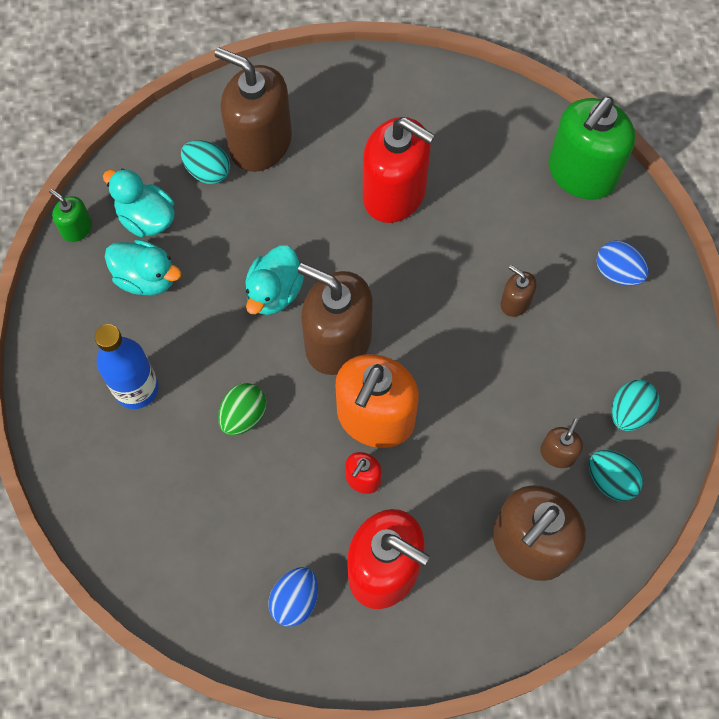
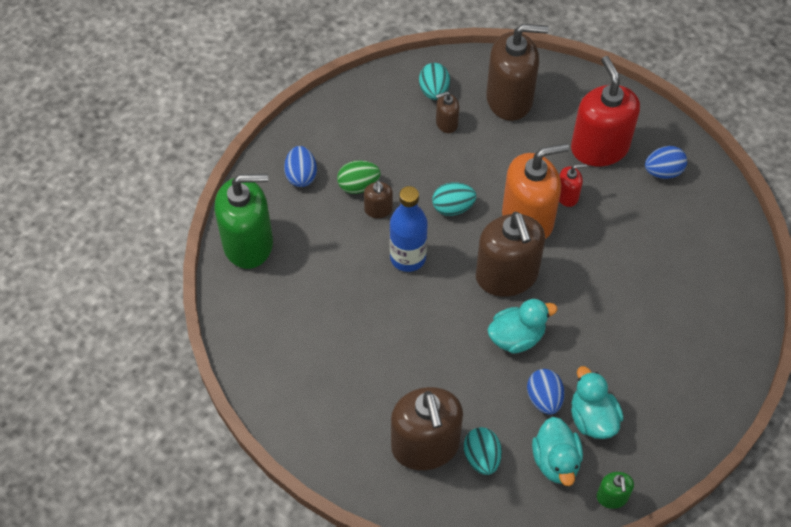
camera: 135 degrees left, 10 degrees down
blue bottle [95,324,159,409] -> blue bottle moved to [390,186,428,272]
green egg [218,383,266,435] -> green egg moved to [337,160,381,194]
red soap dispenser [363,117,435,223] -> none
turquoise egg [612,380,659,431] -> turquoise egg moved to [432,182,476,216]
none -> blue egg [527,369,565,414]

